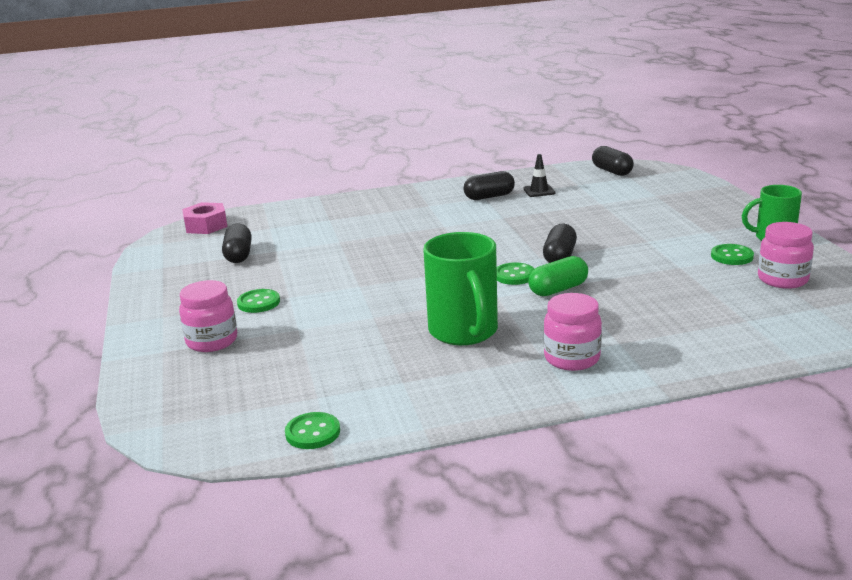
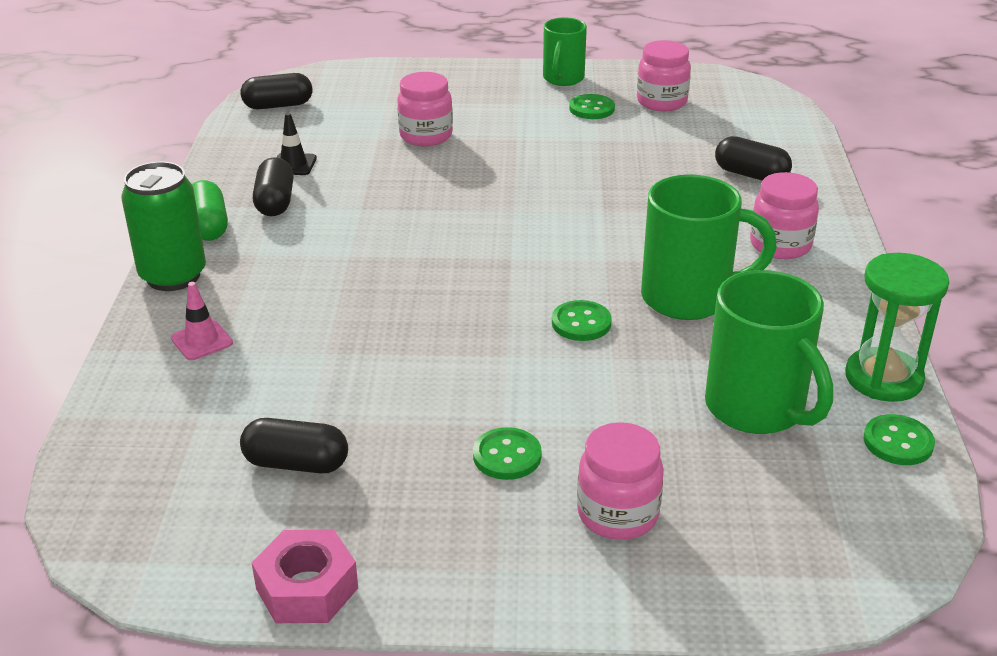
camera: 75 degrees left, 10 degrees up
pink nut [182,202,228,234] -> pink nut moved to [252,529,358,623]
green button [497,263,534,285] -> green button moved to [552,300,612,341]
green capsule [528,256,588,296] -> green capsule moved to [192,180,228,241]
black capsule [543,223,577,263] -> black capsule moved to [715,136,792,181]
none -> green can [121,162,206,291]
none -> pink traffic cone [171,282,233,360]
none -> pink jar [397,72,453,146]
none -> green mug [705,270,833,434]
none -> green hourglass [845,253,949,402]

